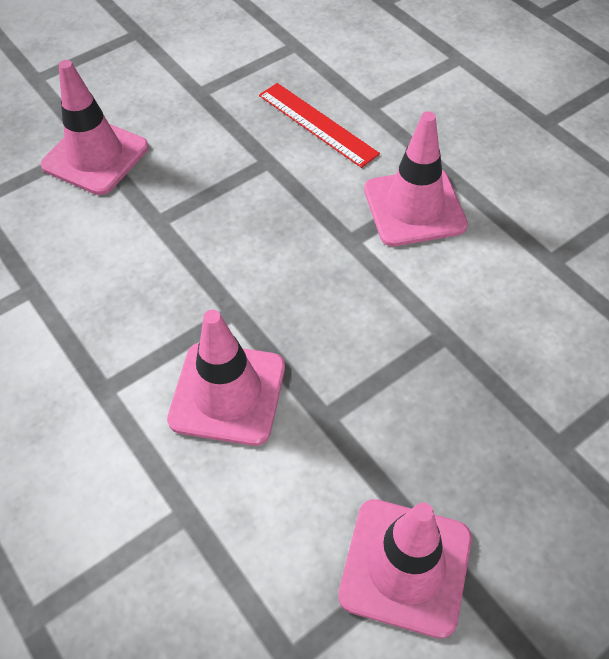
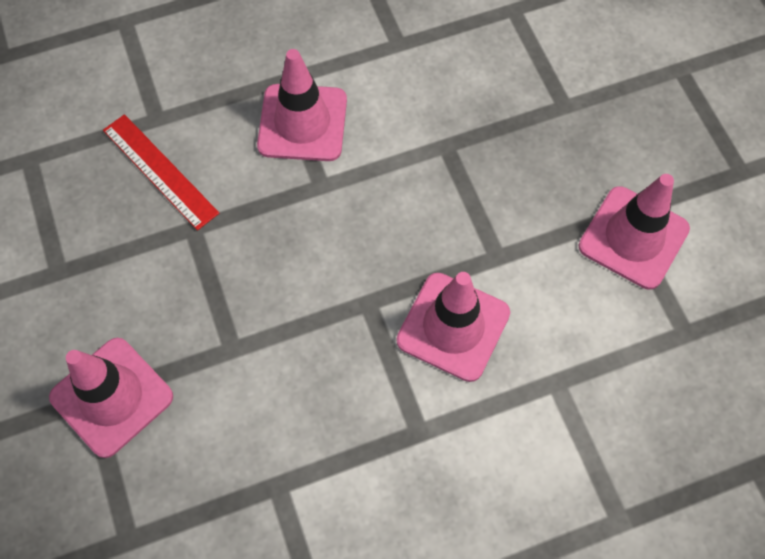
camera: 75 degrees left, 10 degrees up
red ruler [259,83,380,168] -> red ruler turned 75 degrees clockwise [103,114,220,231]

